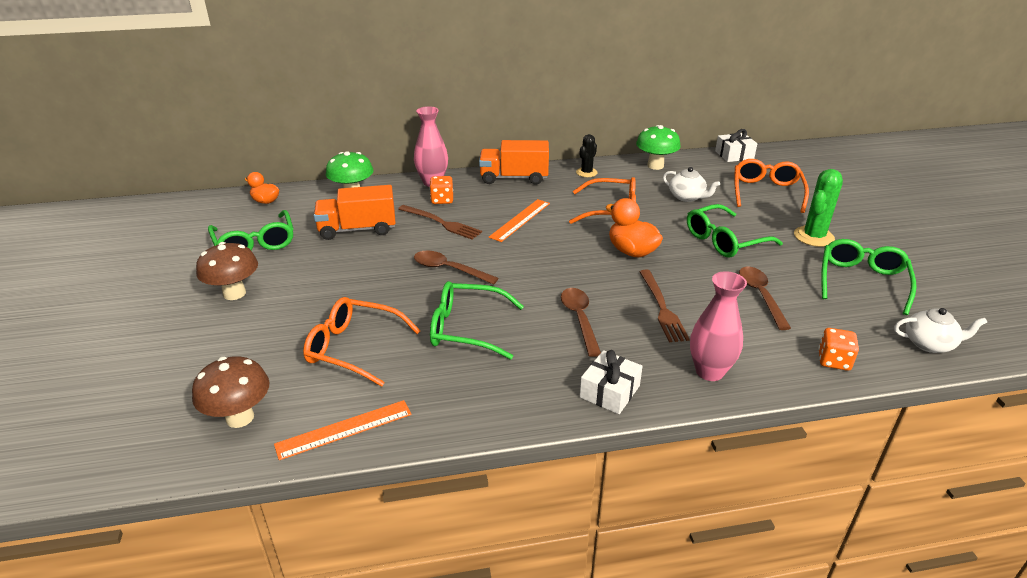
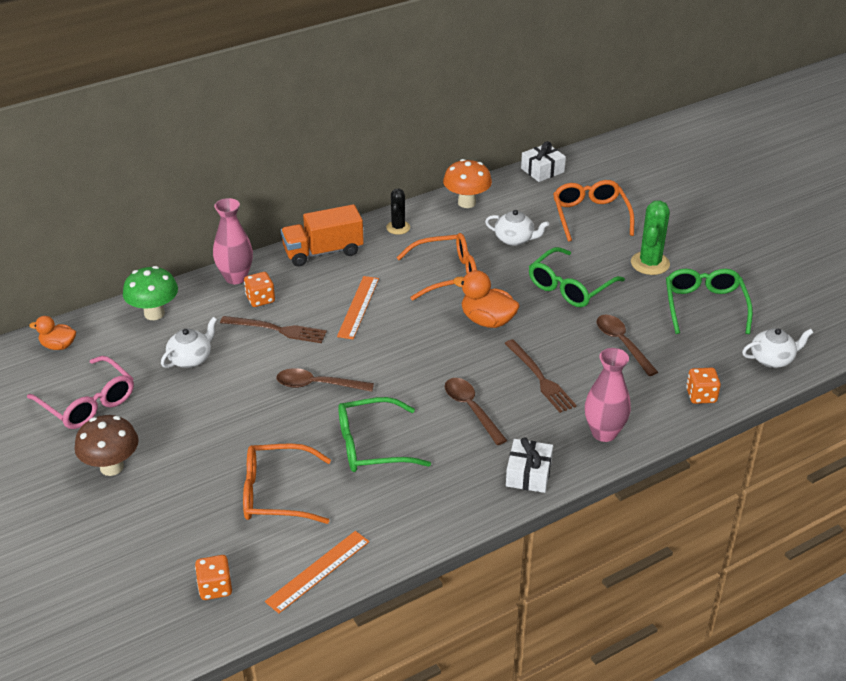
camera: 20 degrees left, 5 degrees up
brown mushroom [192,356,269,428] -> orange dice [195,555,232,600]
green glasses [208,210,293,251] -> pink glasses [27,356,134,429]
orange truck [314,185,395,240] -> white teapot [161,317,217,368]
green mushroom [636,125,681,170] -> orange mushroom [443,159,492,208]

